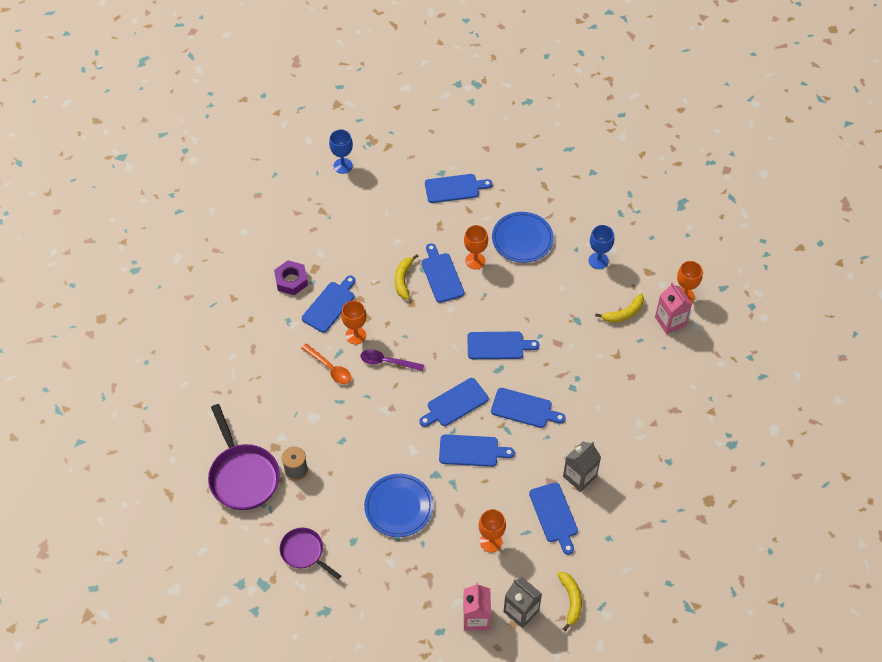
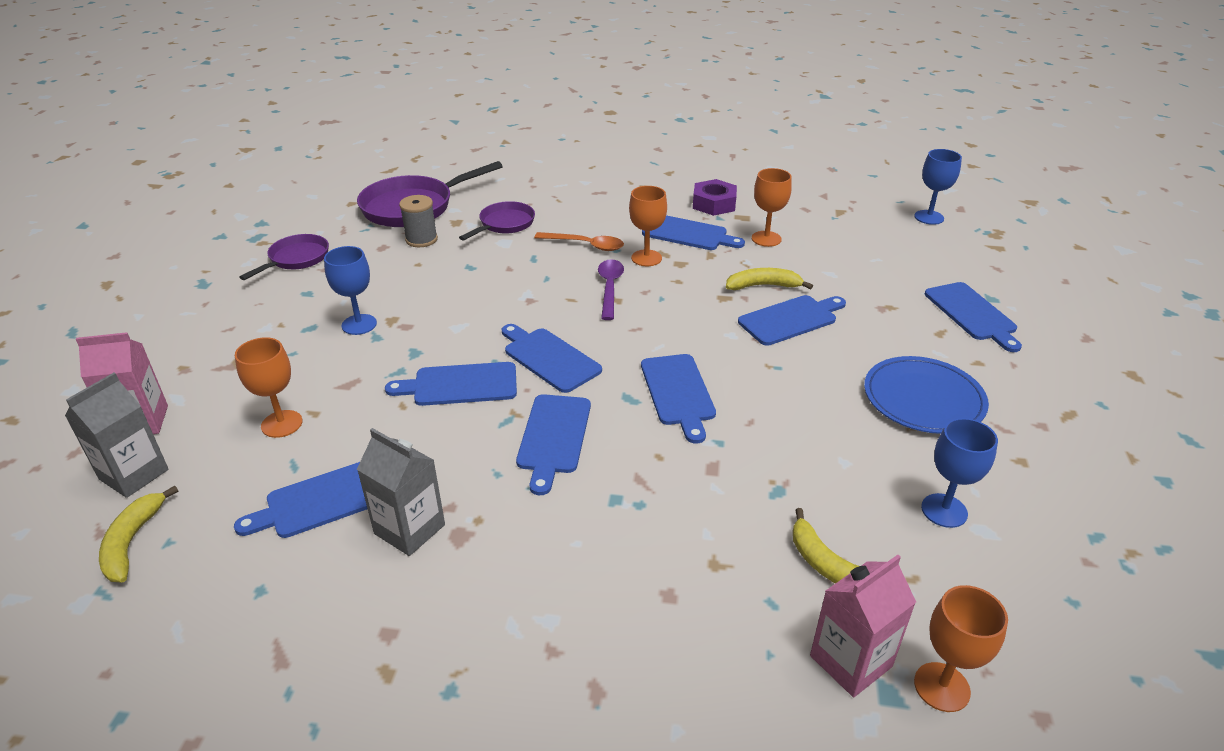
camera: 80 degrees right, 20 degrees down
orange spoon [301,343,351,384] -> orange spoon turned 105 degrees counterclockwise [534,232,624,251]
blue plate [364,474,433,537] -> blue goblet [324,246,377,335]
blue cutting board [439,434,515,467] -> blue cutting board turned 90 degrees clockwise [385,362,517,406]
orange goblet [464,225,488,269] -> orange goblet moved to [752,168,792,247]
yellow banana [557,572,582,631] -> yellow banana turned 105 degrees clockwise [99,485,178,582]
none -> purple pan [459,201,535,240]

